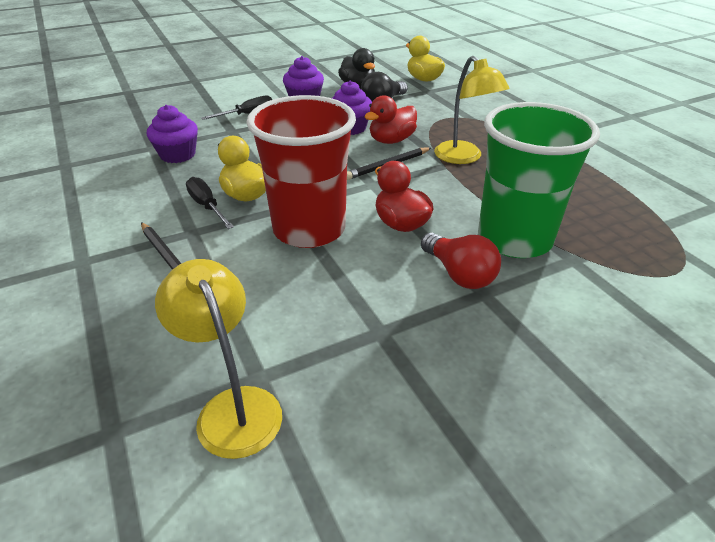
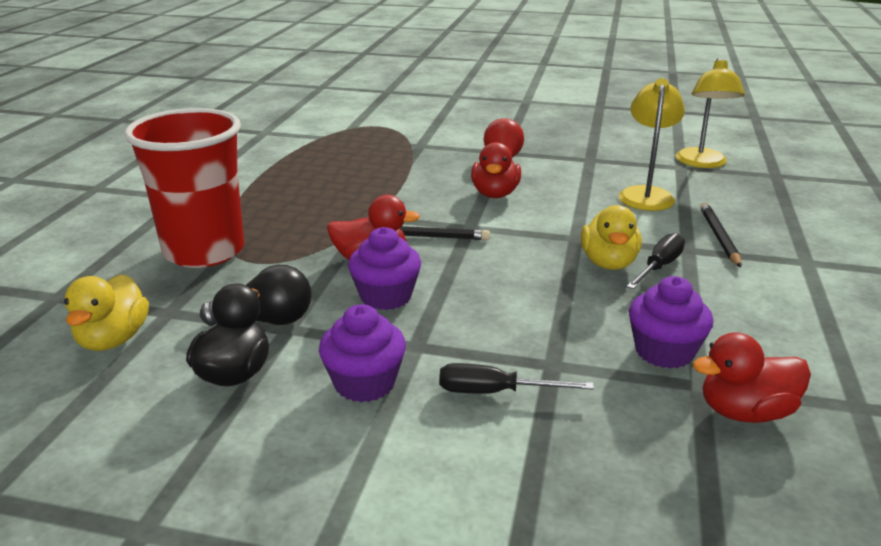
camera: 140 degrees left, 10 degrees down
black screwdriver [186,177,234,229] -> black screwdriver turned 150 degrees counterclockwise [626,233,685,289]
red cup [247,95,356,248] -> red cup moved to [124,108,245,268]
yellow lamp [434,56,510,164] -> yellow lamp moved to [618,78,685,211]
green cup [478,102,600,258] -> none
none -> red duck [693,332,811,423]

